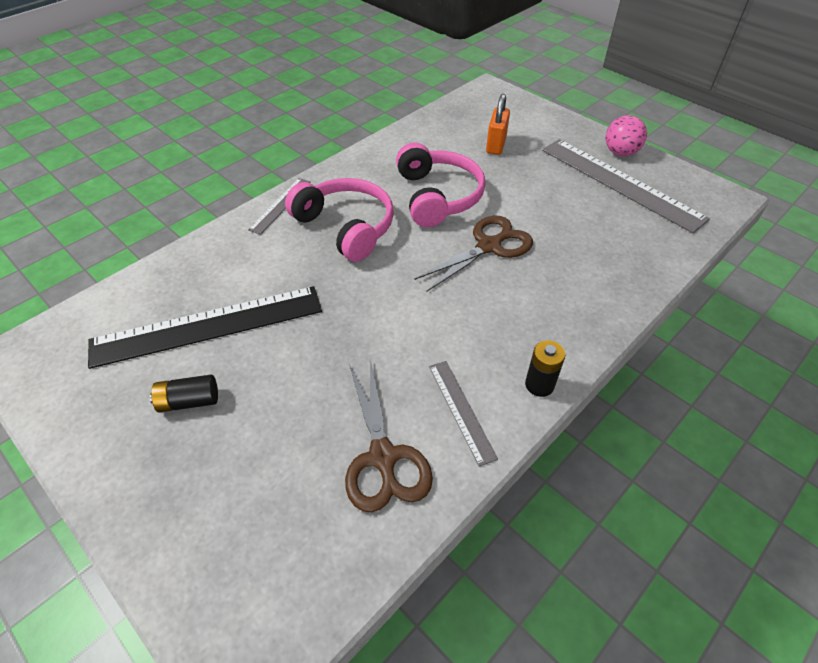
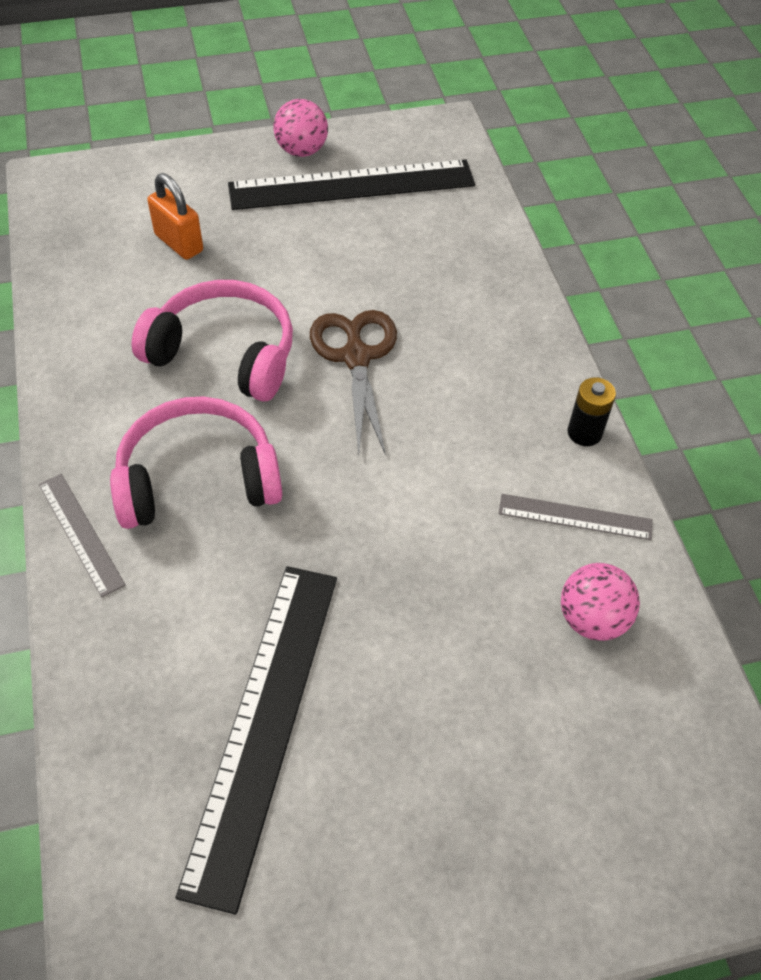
camera: 60 degrees left, 5 degrees up
black battery [150,375,218,413] -> none
brown scissors [345,359,433,513] -> pink ball [561,563,640,641]
grey ruler [542,139,710,233] -> black ruler [228,159,475,210]

